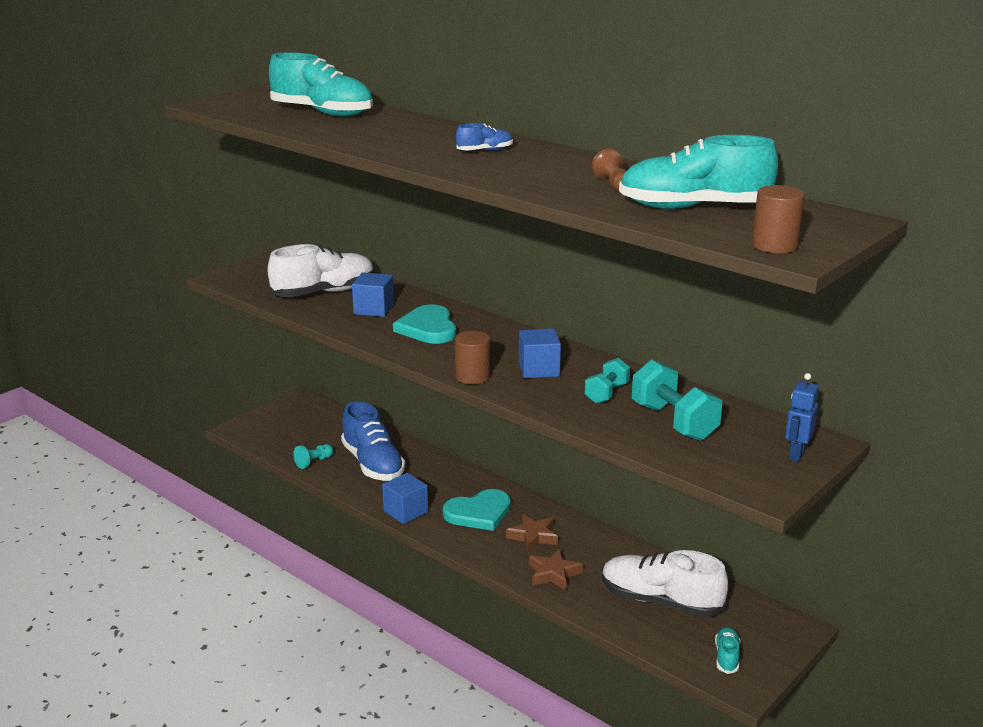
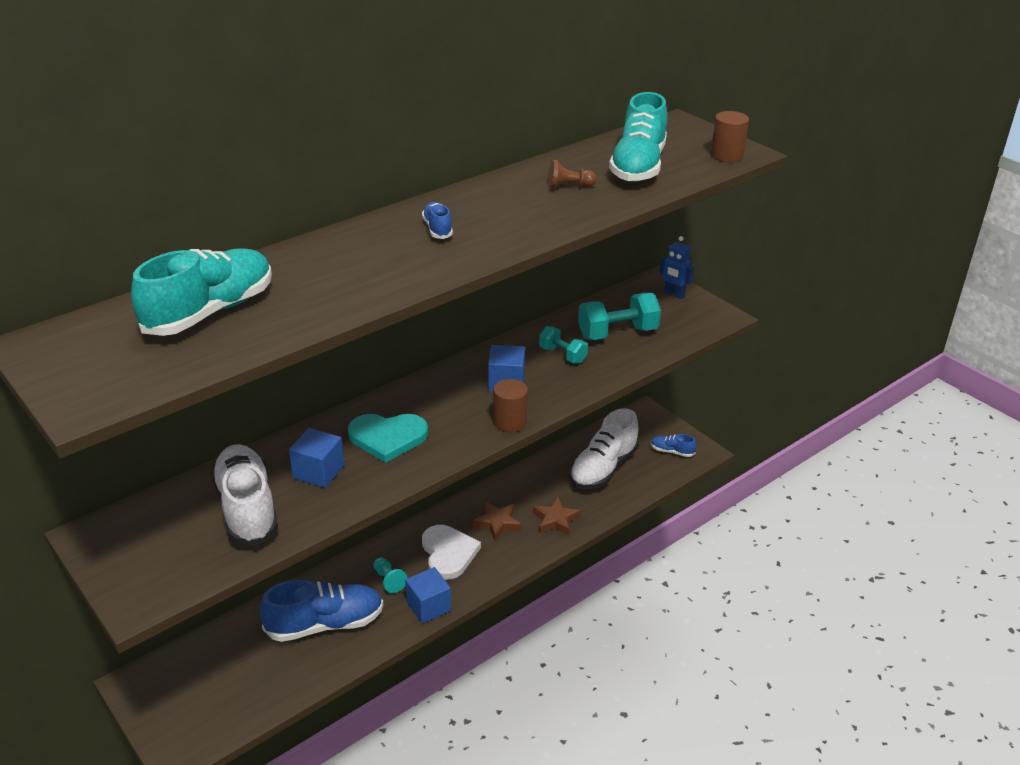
camera: 80 degrees left, 10 degrees up
turquoise pawn [293,444,333,469] -> turquoise pawn moved to [373,557,407,593]
turquoise heart [443,489,511,531] -> white heart [422,525,481,580]
turquoise shoe [715,627,740,674] -> blue shoe [651,434,696,457]

